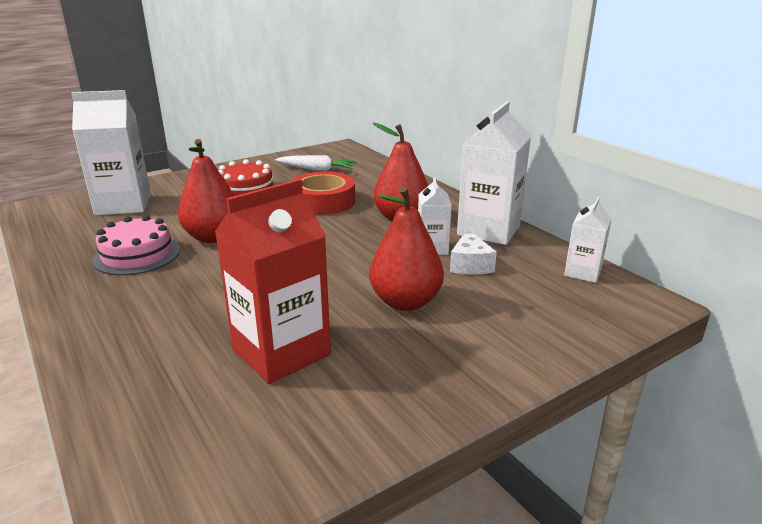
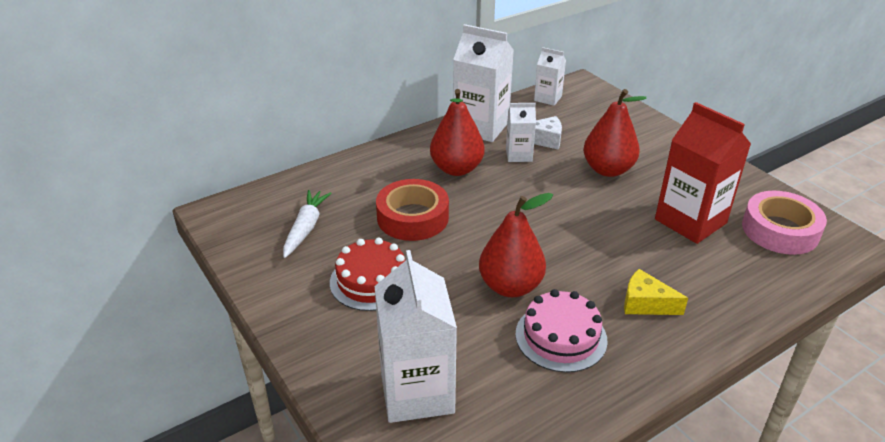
camera: 90 degrees left, 10 degrees up
none -> yellow cheese [624,269,688,315]
none -> pink tape [742,191,827,255]

